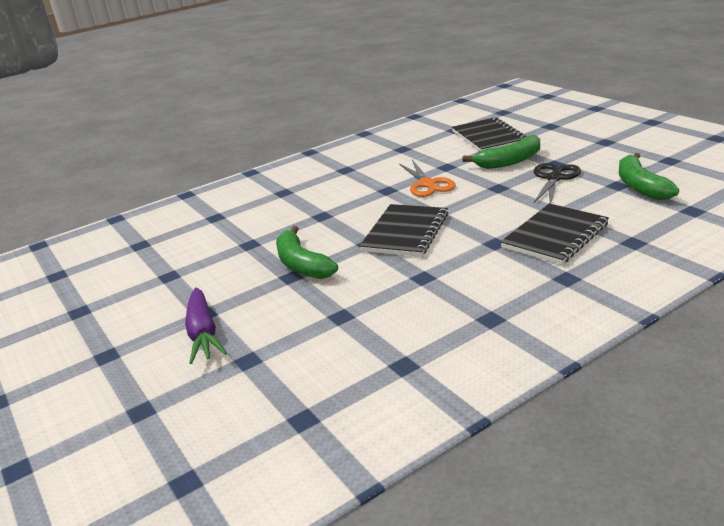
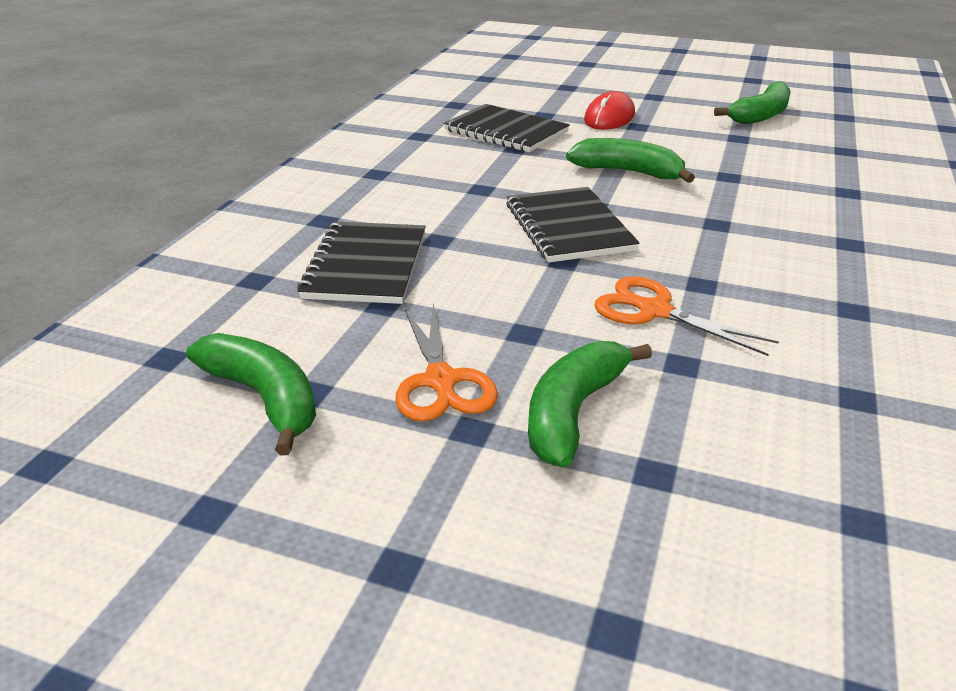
camera: 140 degrees right, 5 degrees up
purple carrot [185,288,227,364] -> red mouse [584,91,635,130]
black notebook [452,117,527,151] -> black notebook moved to [444,104,570,152]
black scissors [533,163,581,204] -> orange scissors [395,304,498,421]
none -> green banana [714,81,791,124]

